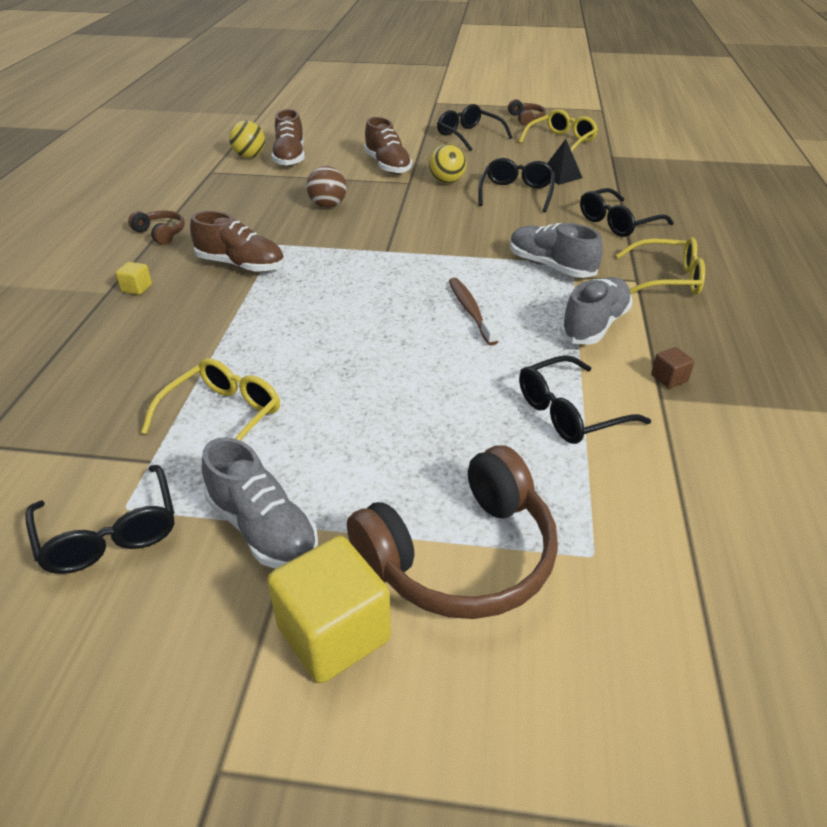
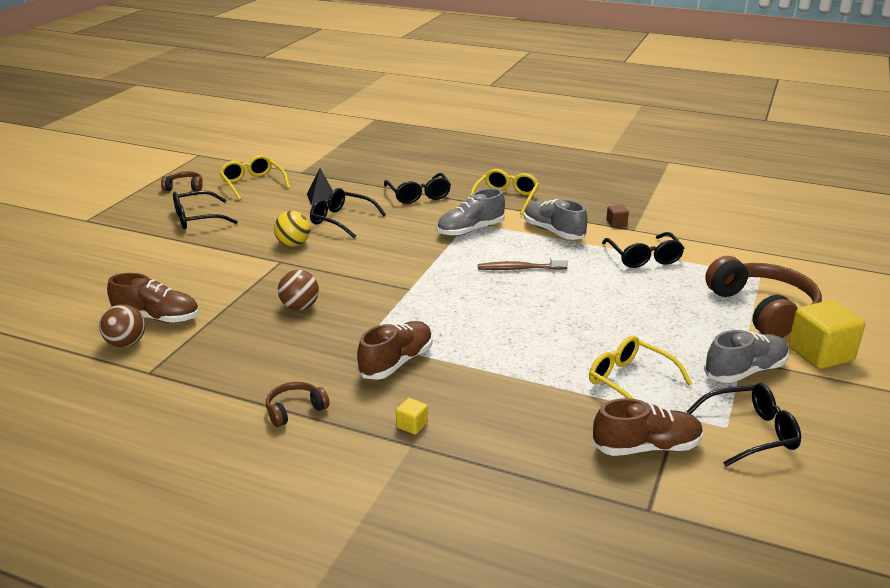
camera: 75 degrees left, 10 degrees down
yellow ball [229,120,265,158] -> brown ball [99,304,145,347]
brown shoe [364,117,412,174] -> brown shoe moved to [593,398,703,456]

